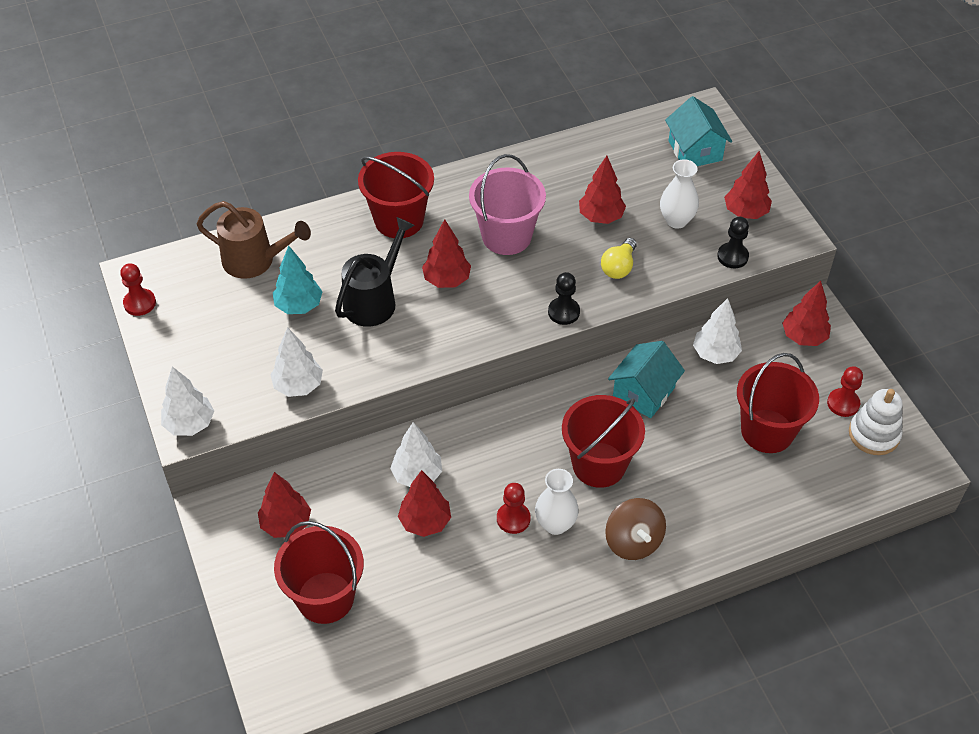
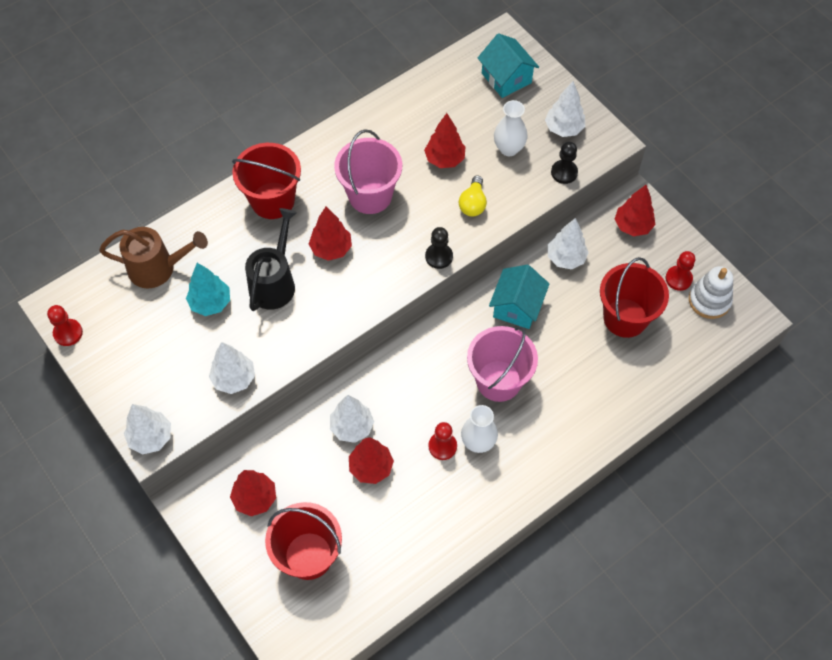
camera: 15 degrees left, 10 degrees up
red bucket [562,395,645,488] -> pink bucket [467,326,538,402]
brown spinning top [605,498,666,560] -> none
red tree [724,151,772,219] -> white tree [545,81,585,137]

